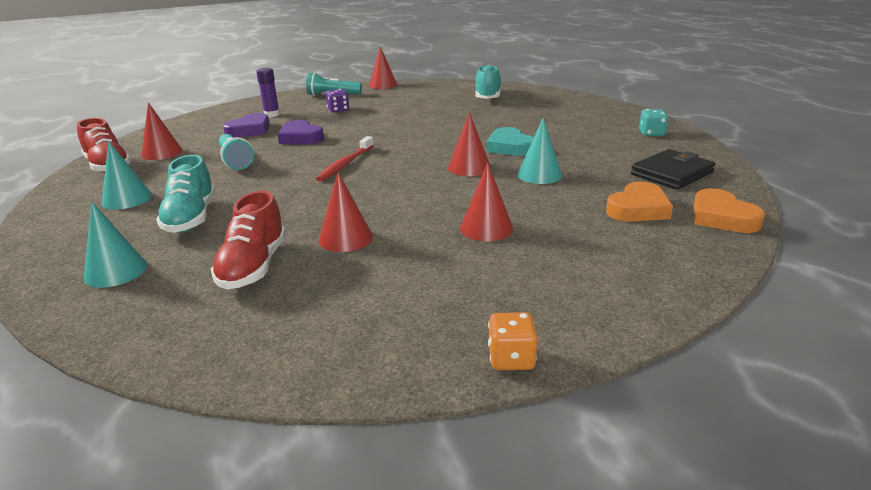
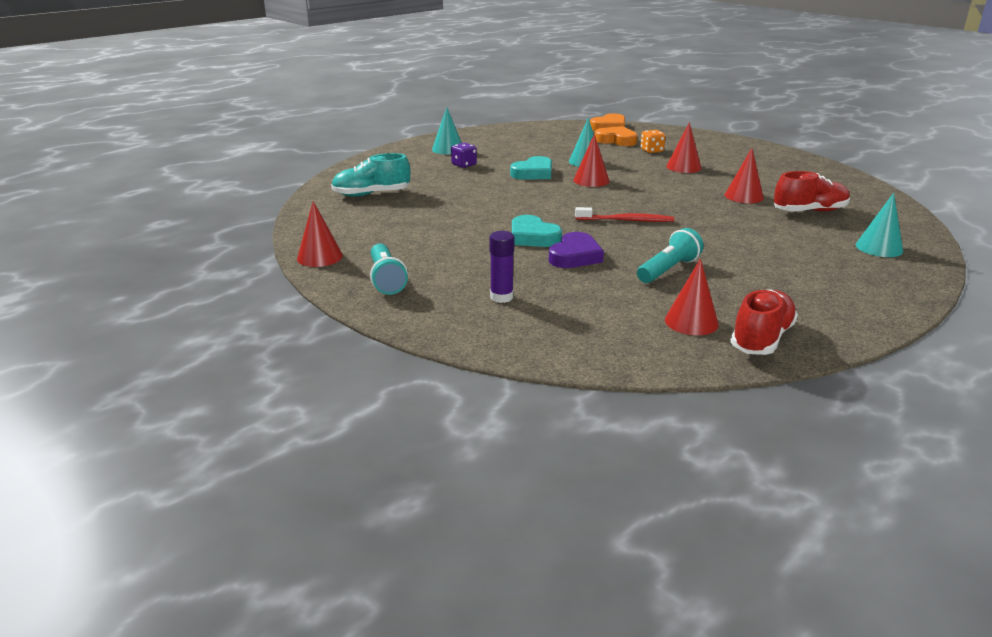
camera: 110 degrees left, 0 degrees up
turquoise cone [102,141,152,210] -> turquoise cone moved to [432,107,462,154]
turquoise shoe [156,155,215,233] -> none
purple heart [223,113,270,138] -> none
purple dice [326,89,349,113] -> purple dice moved to [451,142,477,168]
orange dice [488,312,538,370] -> orange dice moved to [640,130,666,153]
black wallet [631,149,715,190] -> none
turquoise dice [639,109,668,136] -> none
none -> turquoise heart [512,215,562,247]

